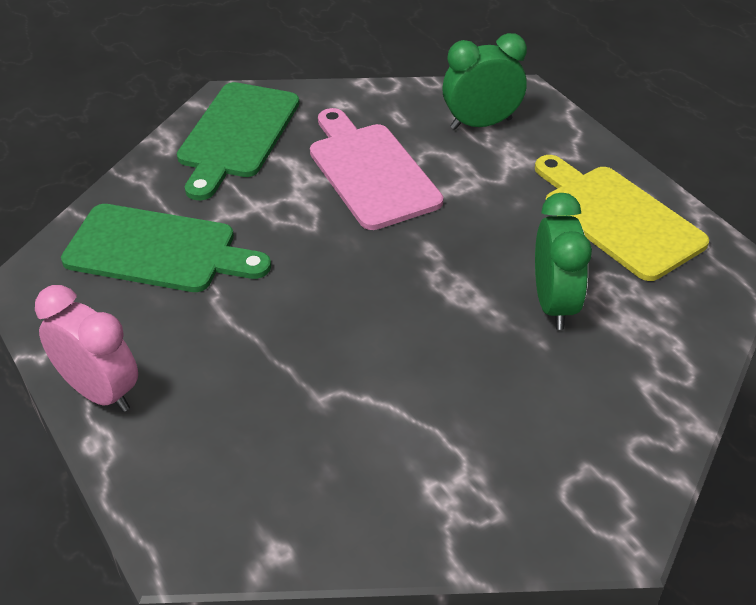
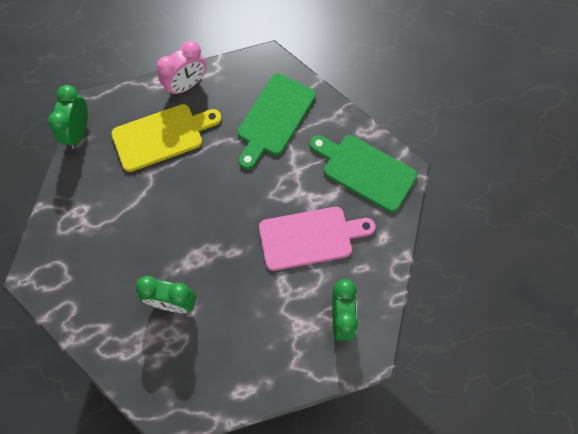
camera: 105 degrees right, 25 degrees up
yellow cutting board [535,155,709,281] -> yellow cutting board moved to [111,104,222,172]
none -> green clock [48,85,88,149]

